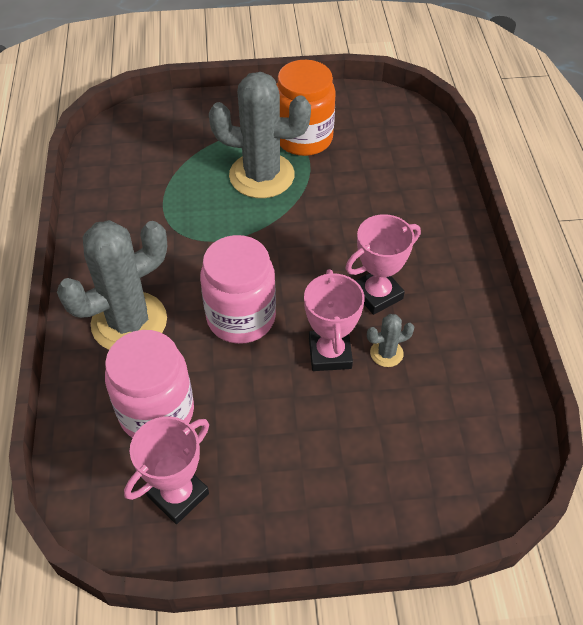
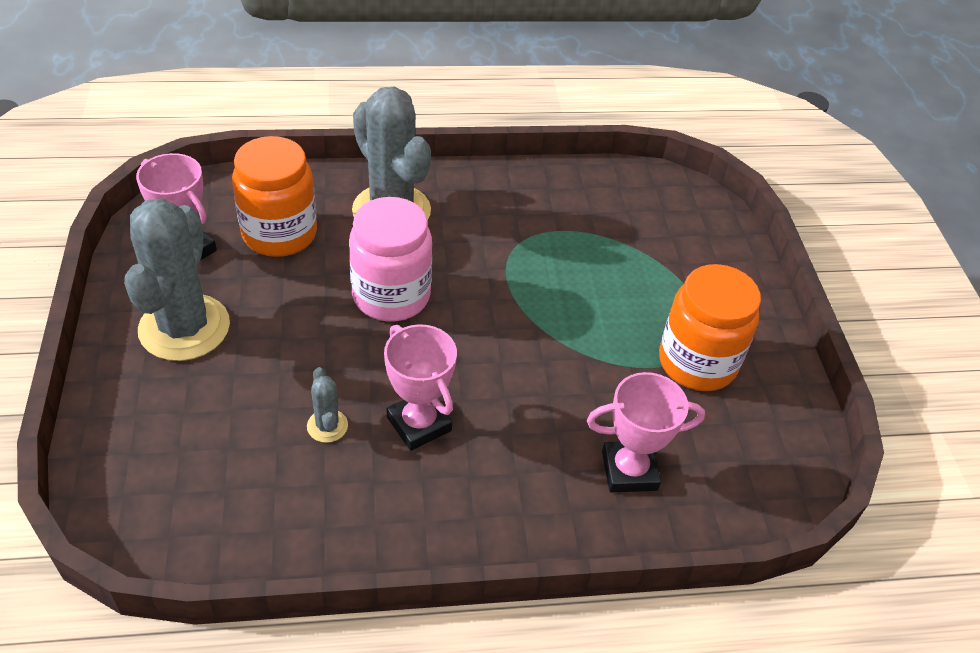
camera: 85 degrees right, 5 degrees down
pink jar [105,330,194,438] -> orange jar [232,136,317,257]
grey cactus [209,72,311,198] -> grey cactus moved to [124,198,230,361]
pink trophy [304,269,365,371] -> pink trophy moved to [587,372,705,493]

